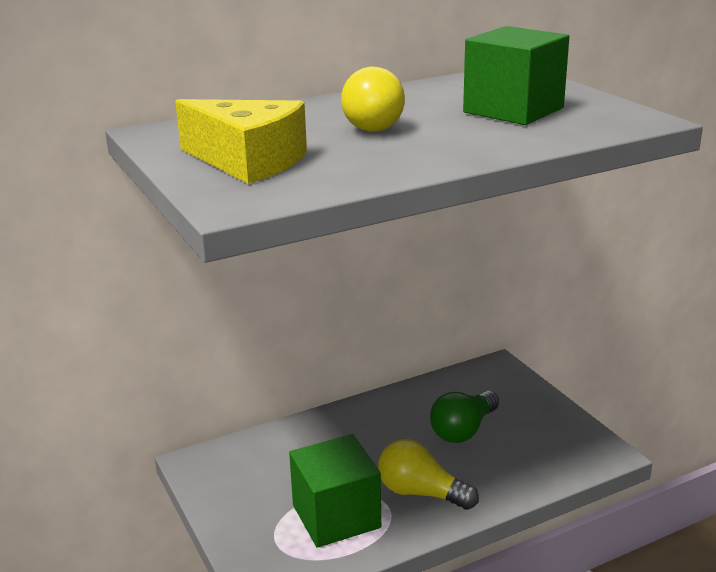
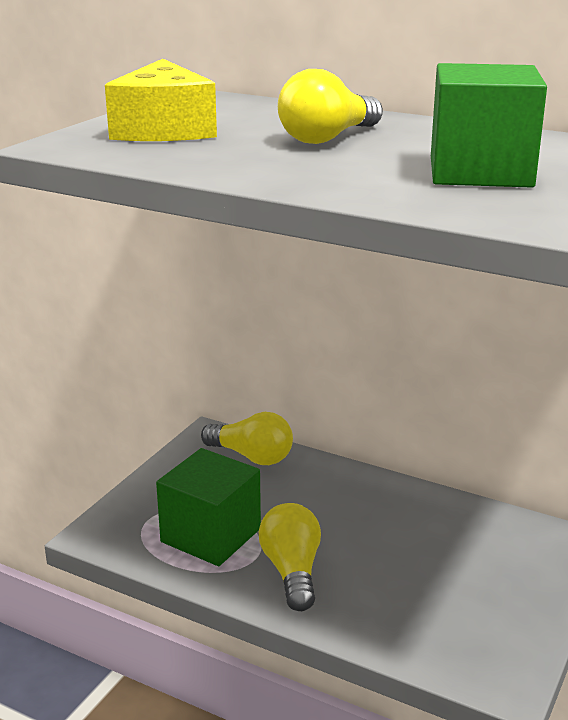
camera: 55 degrees right, 0 degrees up
green light bulb [430,391,499,443] -> none
none -> yellow light bulb [201,412,293,465]

